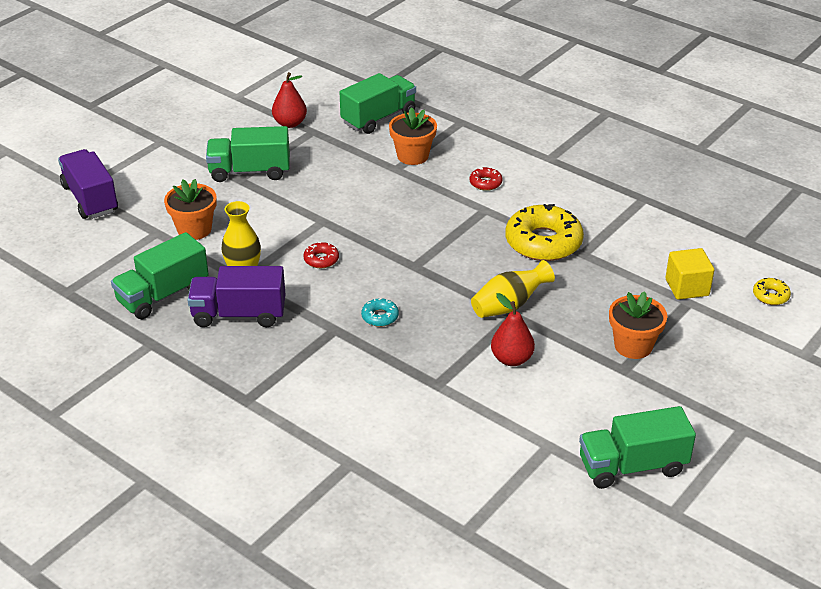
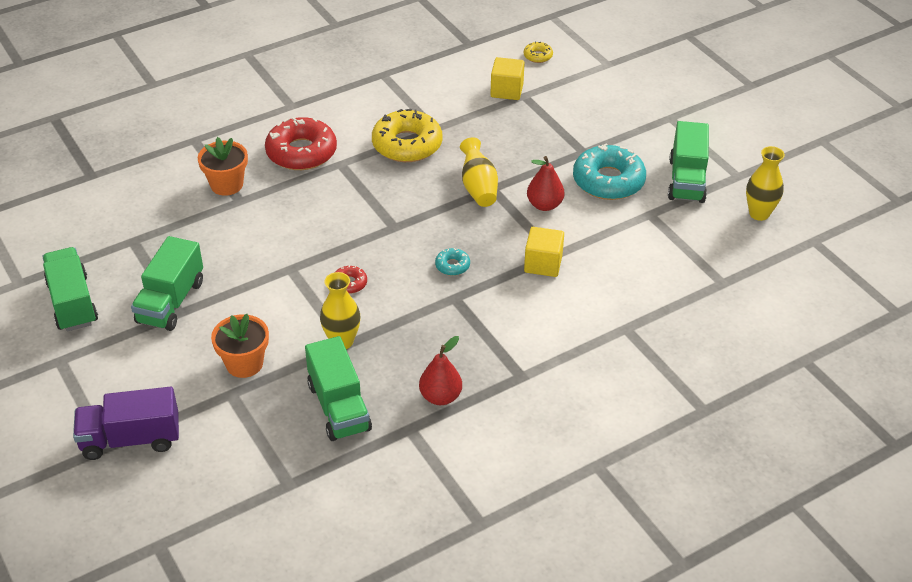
camera: 70 degrees left, 5 degrees up
purple truck [188,266,285,327] -> none
red pear [272,72,307,128] -> red pear moved to [419,336,462,405]
green truck [339,73,416,134] -> green truck moved to [42,247,98,332]
red donut [470,167,503,191] -> red donut [265,117,337,170], size x2.22
orange flower pot [609,291,667,359] -> none
none -> yellow cube [524,227,564,277]
none -> turquoise donut [573,143,646,200]
none -> yellow vase [746,146,785,221]

